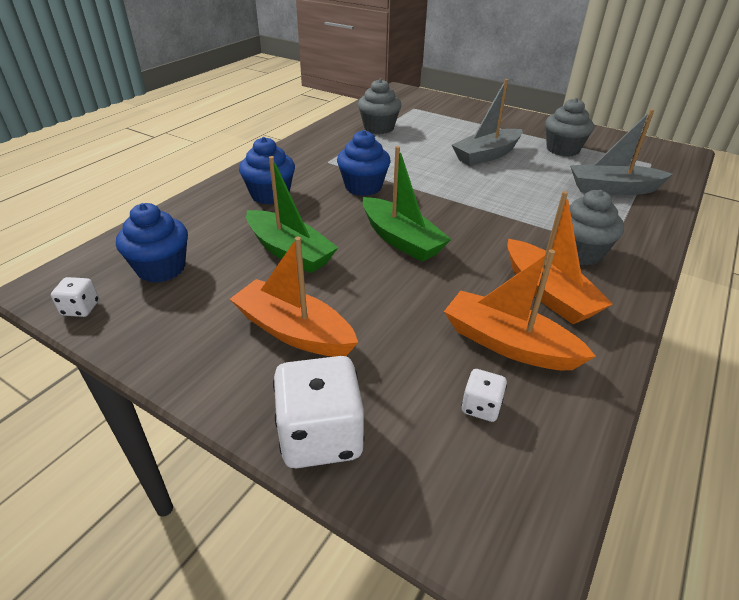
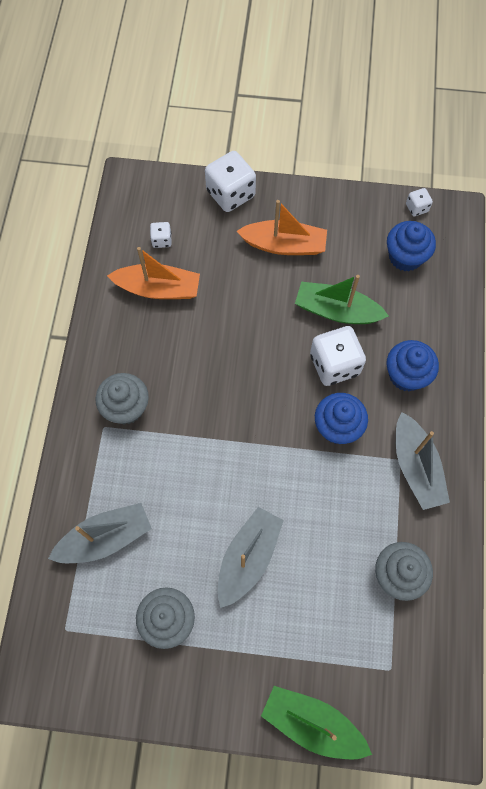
camera: 155 degrees right, 30 degrees up
green boat [363,146,451,262] -> green boat moved to [261,686,372,759]
orange boat [508,191,613,324] -> none
none -> white dice [310,326,366,386]
none -> grey boat [396,412,450,510]

